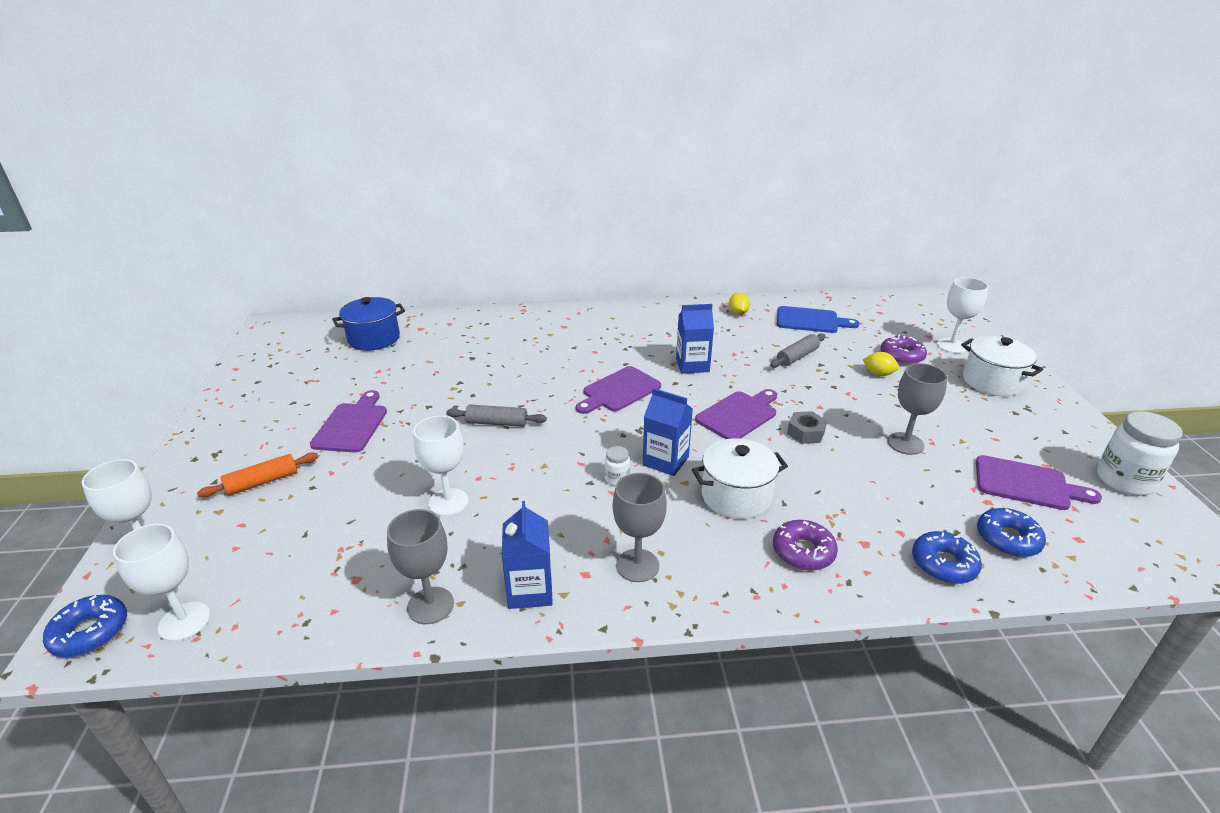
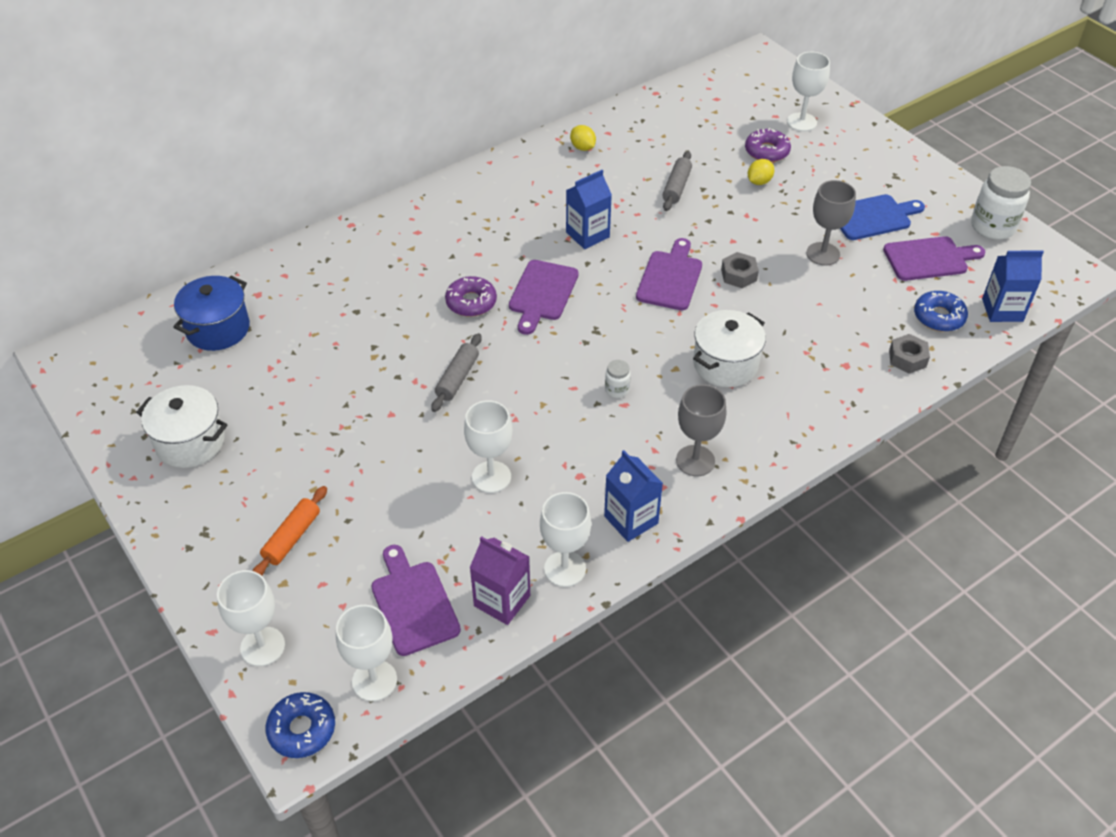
camera: 30 degrees left, 15 degrees up
purple cutting board [310,390,387,452] -> purple cutting board moved to [371,545,461,656]
grey goblet [387,509,454,624] -> white goblet [540,492,591,587]
grey rolling pin [446,404,547,427] -> grey rolling pin turned 45 degrees counterclockwise [431,333,482,412]
blue carton [643,388,693,476] -> blue carton moved to [982,250,1044,322]
purple donut [773,520,838,571] -> purple donut moved to [445,276,497,317]
blue cutting board [777,306,860,333] -> blue cutting board moved to [840,194,925,240]
yellow lemon [863,352,899,376] -> yellow lemon turned 45 degrees counterclockwise [748,159,774,185]
blue donut [912,531,982,584] -> grey nut [889,334,930,374]
white pot [961,336,1043,396] -> white pot moved to [136,385,227,468]
none -> purple carton [470,536,530,625]

